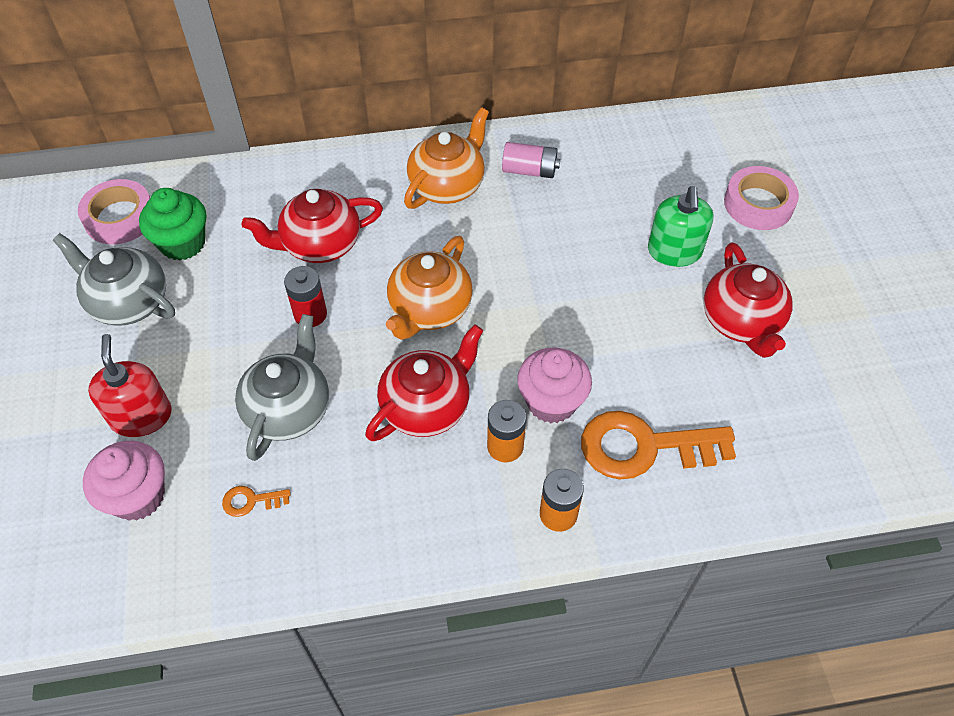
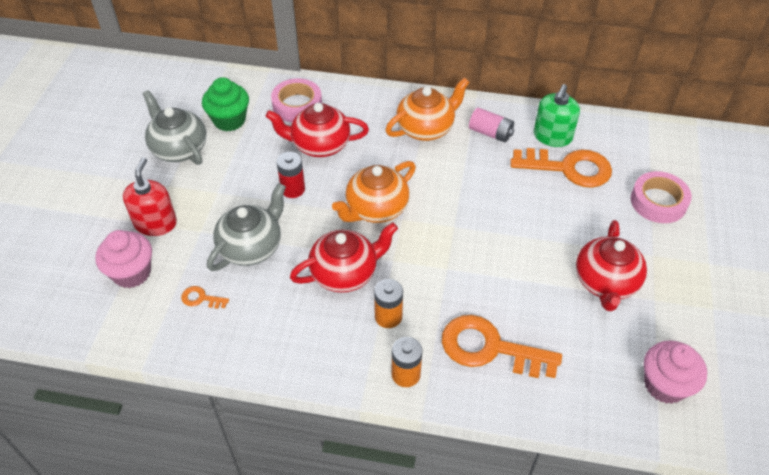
camera: 20 degrees right, 5 degrees down
pink tape [78,179,150,244] -> pink tape moved to [271,78,322,122]
pink cupcake [517,348,592,423] -> pink cupcake moved to [644,341,707,404]
green soap dispenser [648,186,714,267] -> green soap dispenser moved to [534,84,580,147]
none -> orange key [510,148,612,188]

